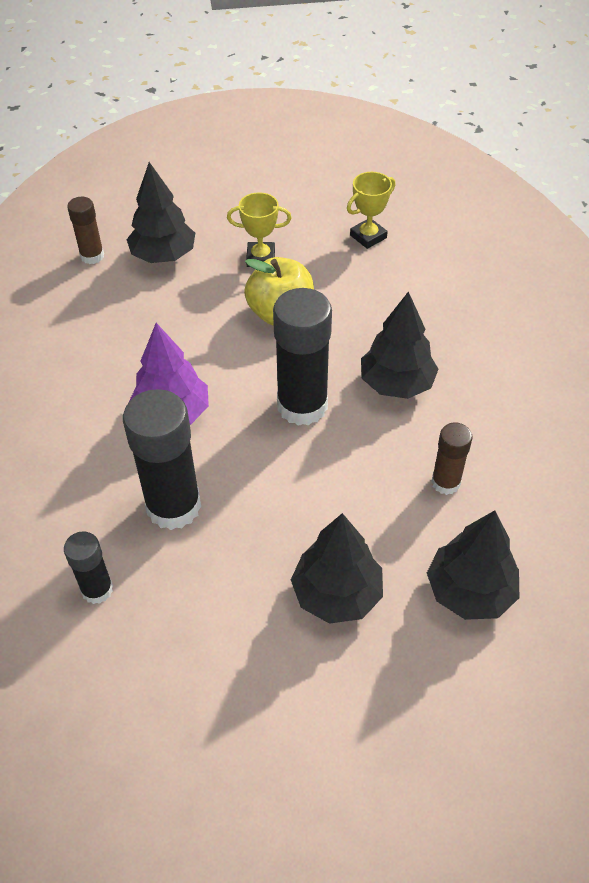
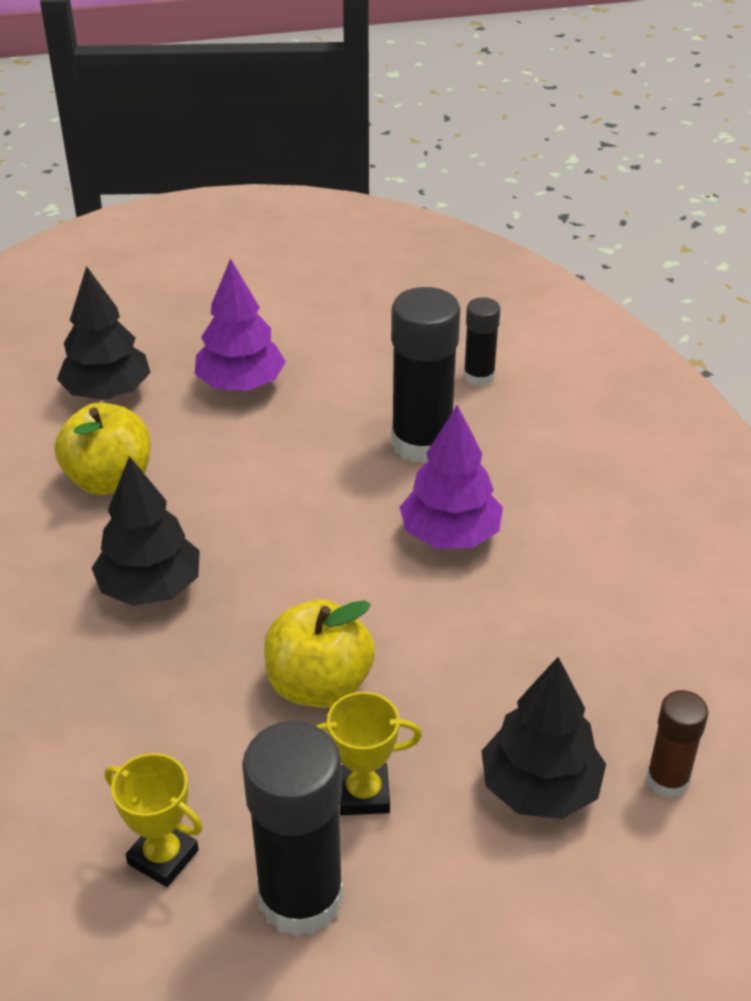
camera: 175 degrees right, 10 degrees down
black glue stick [273,288,332,426] -> black glue stick moved to [242,721,344,937]
black tree [291,513,383,624] -> purple tree [195,258,286,391]
yellow trophy [347,172,395,249] -> yellow trophy turned 75 degrees clockwise [105,753,203,887]
brown glue stick [431,422,473,495] -> yellow apple [55,403,151,495]

